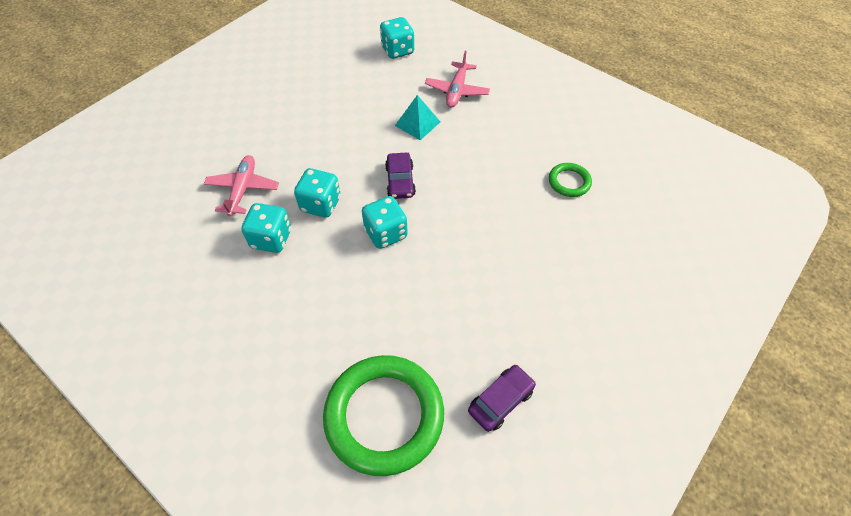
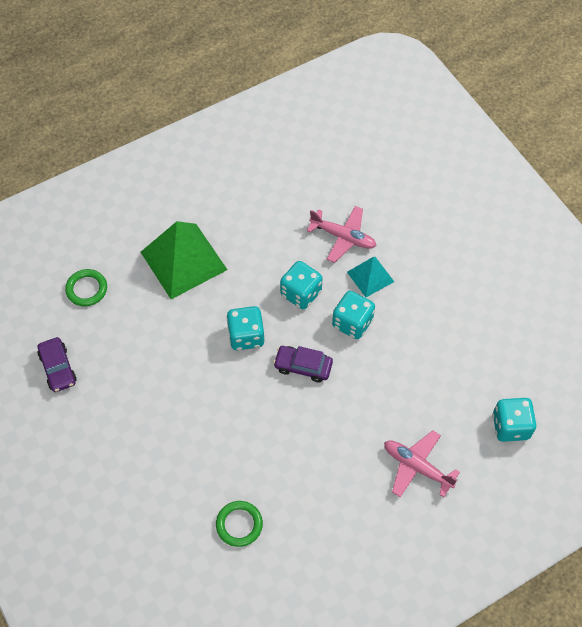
camera: 110 degrees right, 5 degrees up
turquoise dice [241,203,291,253] -> turquoise dice moved to [332,291,375,339]
green ring [323,355,444,476] -> green ring [65,269,107,306], size x0.47
turquoise pyramid [395,95,440,140] -> turquoise pyramid moved to [347,257,394,297]
none -> green pyramid [141,221,227,299]

